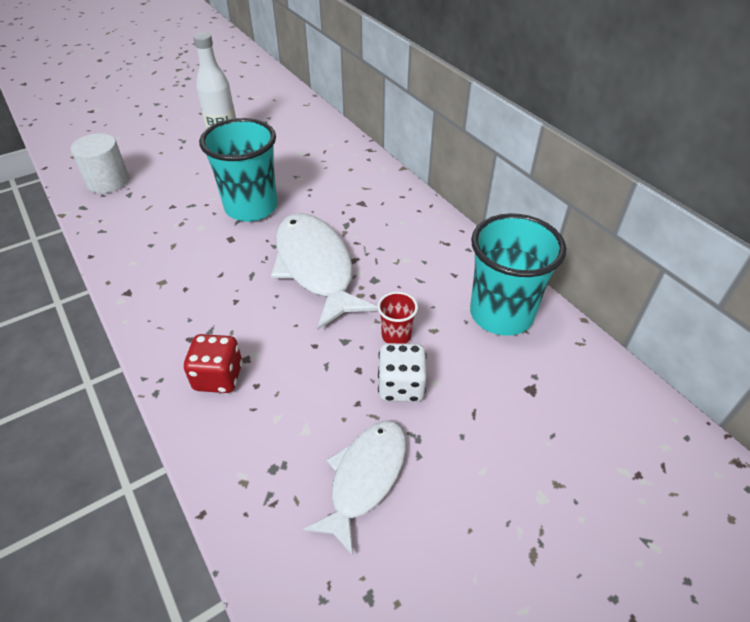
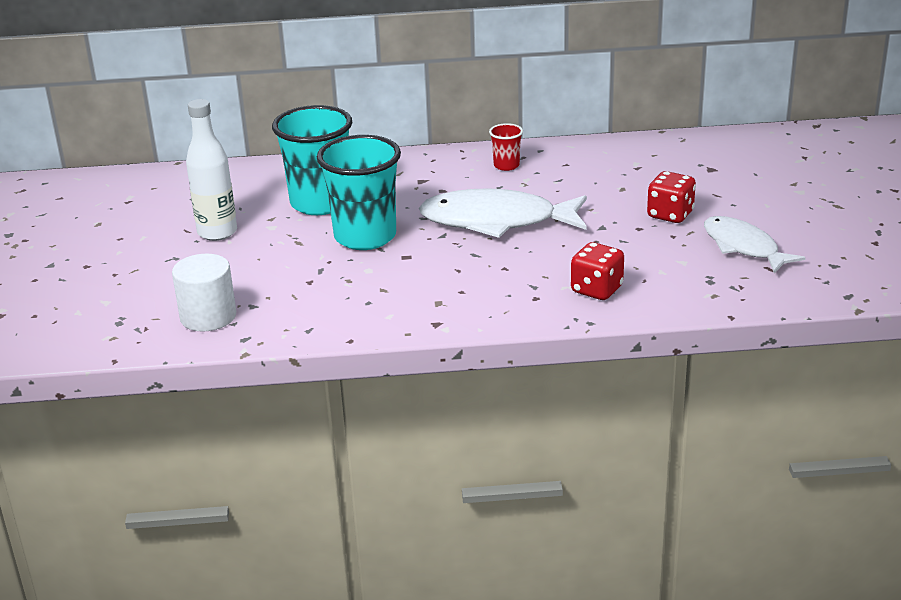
camera: 60 degrees left, 15 degrees down
red cup [377,292,418,344] -> red cup moved to [489,123,523,171]
white dice [378,343,427,402] -> red dice [647,171,696,223]
turquoise cup [470,213,566,336] -> turquoise cup moved to [272,105,352,215]

